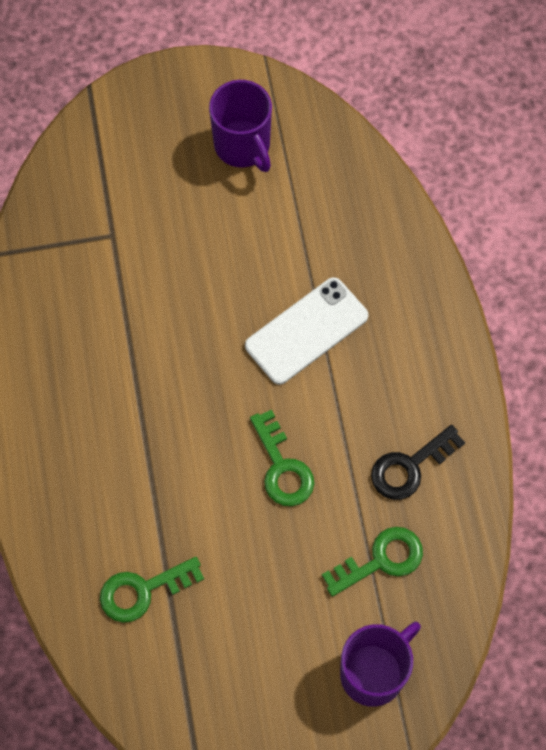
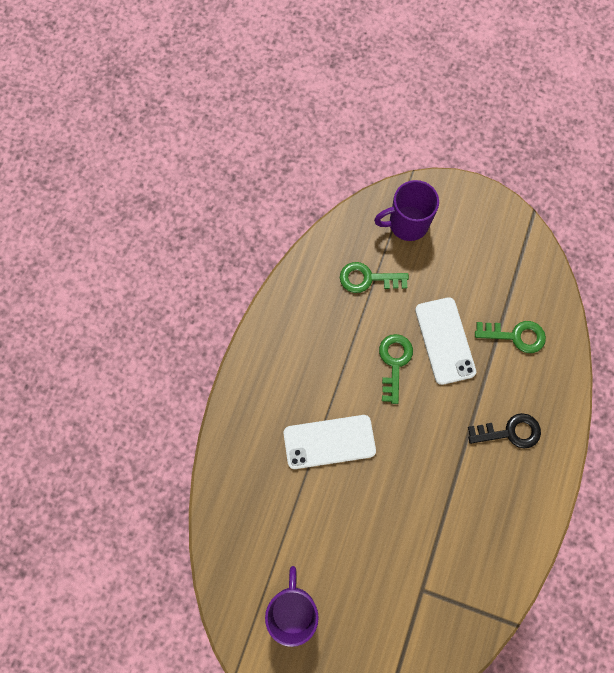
camera: 150 degrees left, 5 degrees up
black key [371,425,465,500] -> black key moved to [468,413,541,449]
none -> white phone [415,297,476,385]

